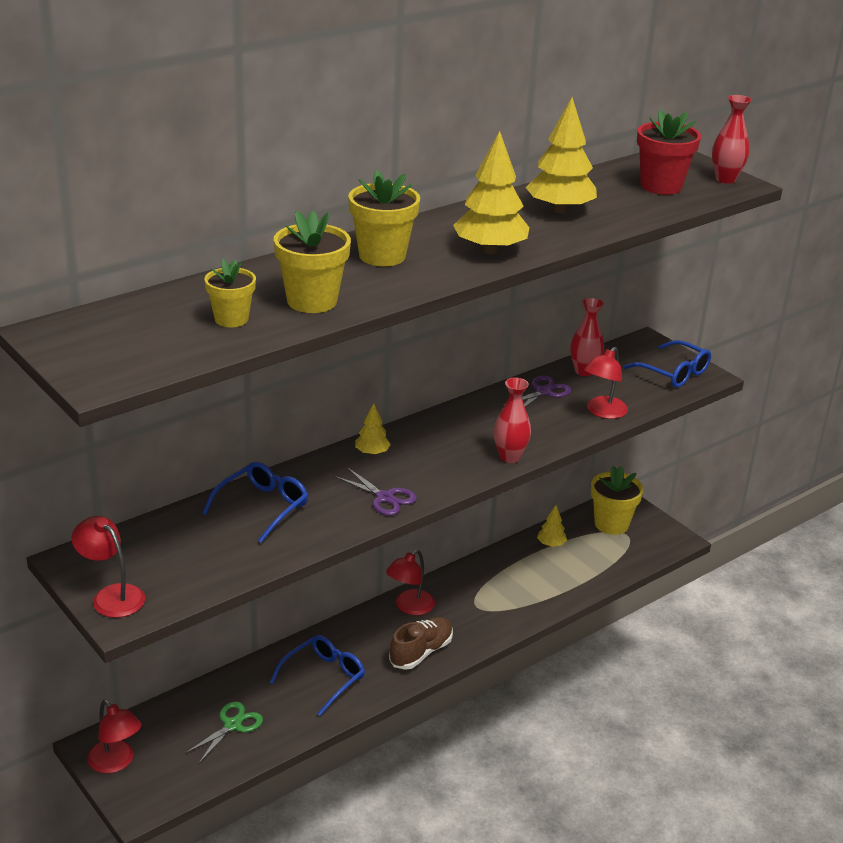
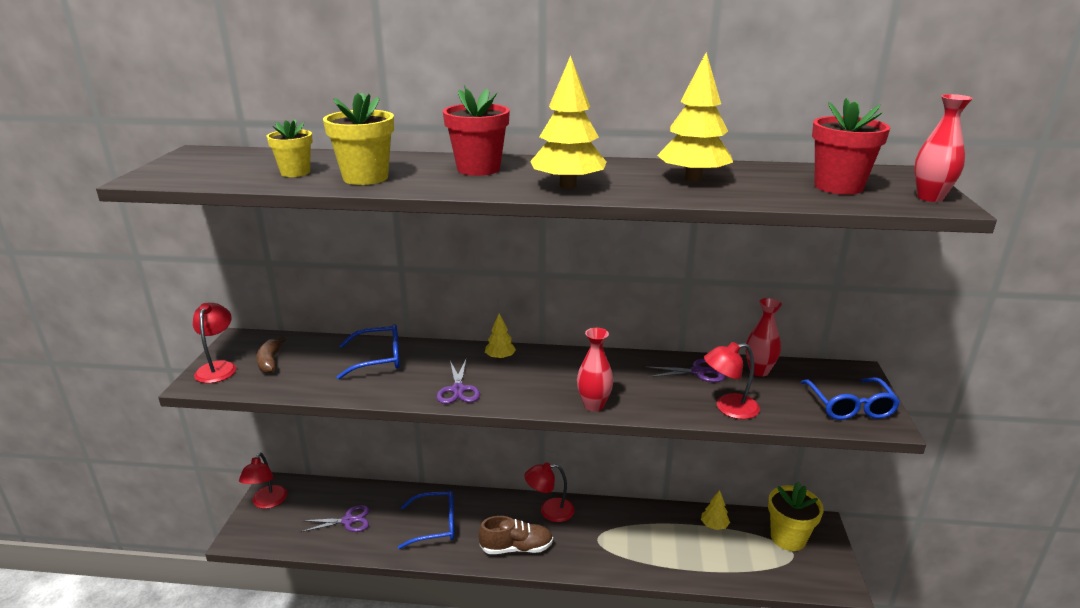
camera: 45 degrees right, 5 degrees down
green scissors [185,701,263,763] -> purple scissors [301,505,369,532]
yellow flower pot [348,170,420,266] -> red flower pot [443,85,510,176]
none -> brown banana [256,337,286,373]

